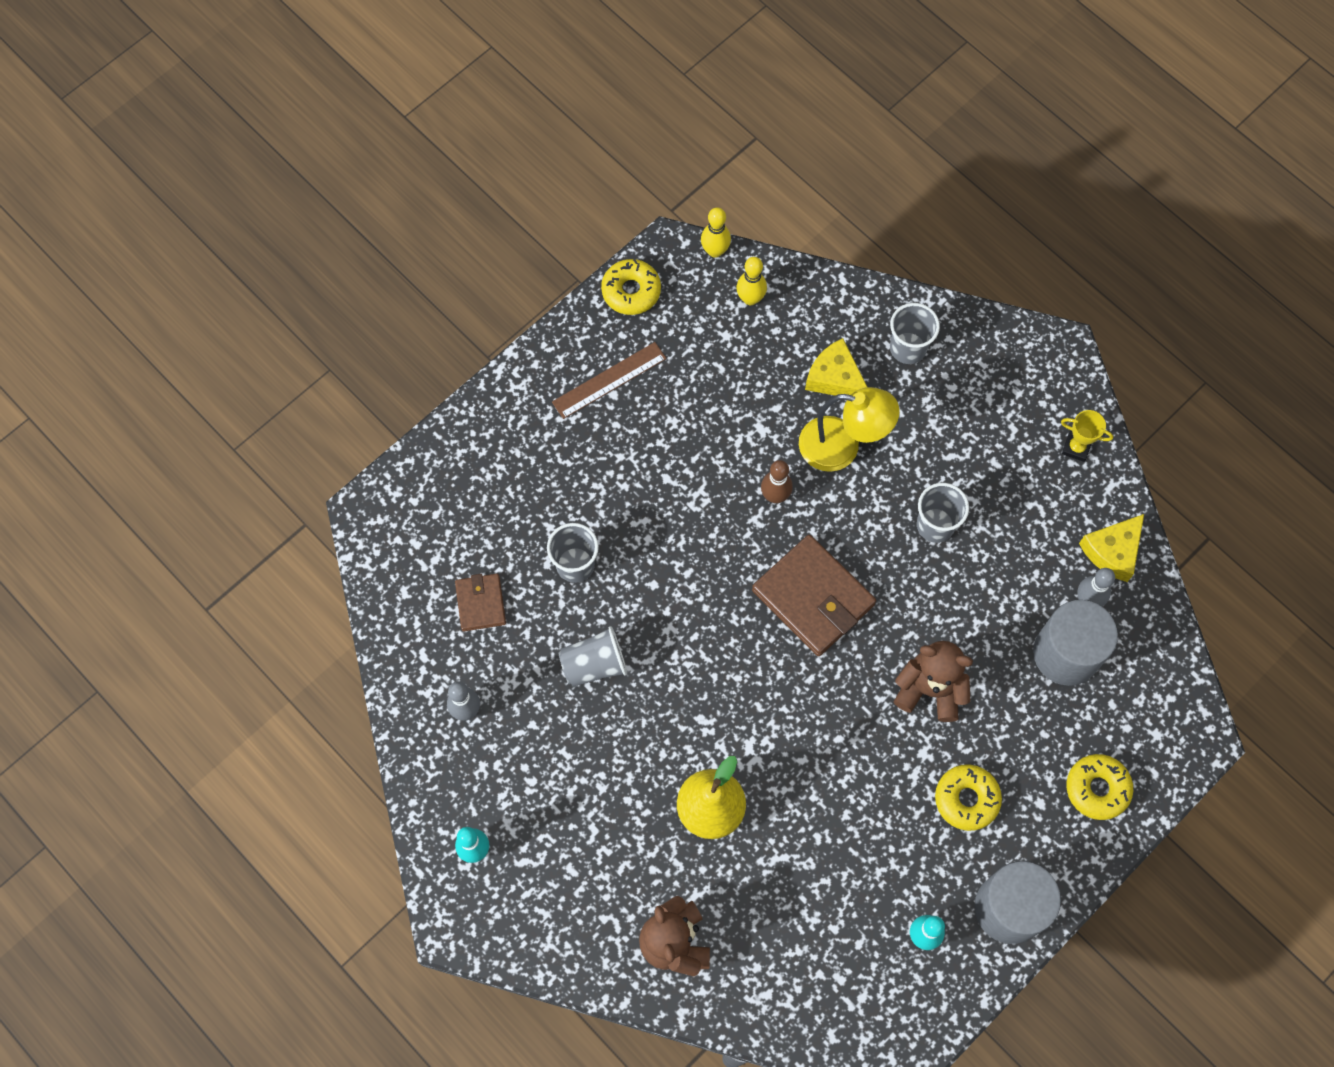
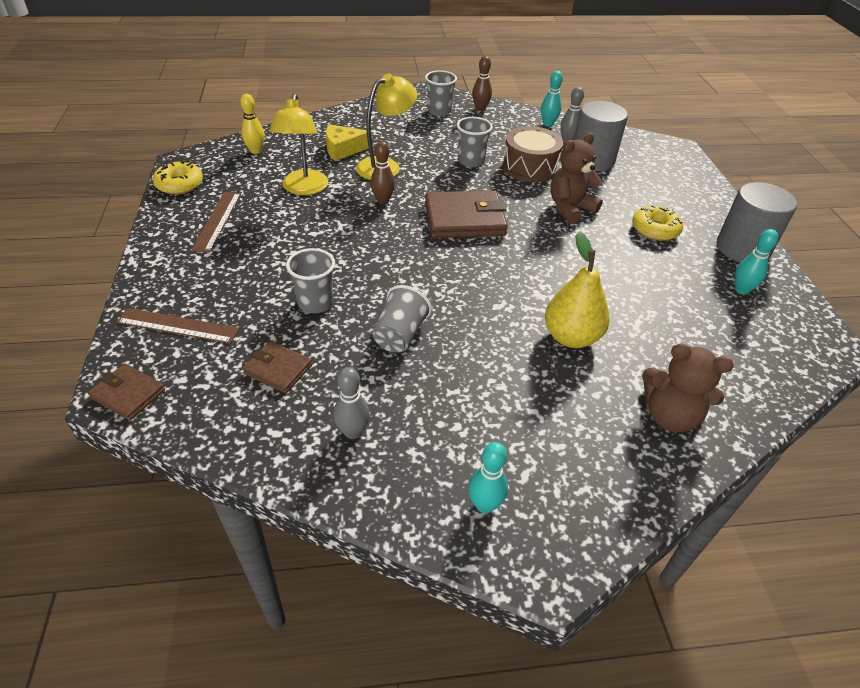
camera: 55 degrees left, 25 degrees down
yellow bowling pin [701,207,731,258] -> none
grey cup [890,303,940,364] -> grey cup moved to [425,70,457,117]
yellow trophy [1061,410,1113,462] -> brown bowling pin [472,56,492,111]
yellow donut [1066,754,1133,820] -> none
yellow cheese [1079,514,1144,582] -> turquoise bowling pin [541,71,563,127]
none -> brown wallet [88,363,165,421]
none -> brown ruler [116,308,239,344]
none -> yellow lamp [269,94,328,195]
none -> brown drum [503,126,563,182]

